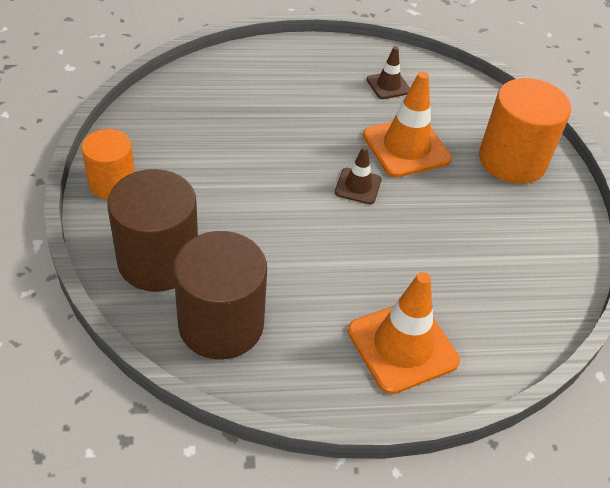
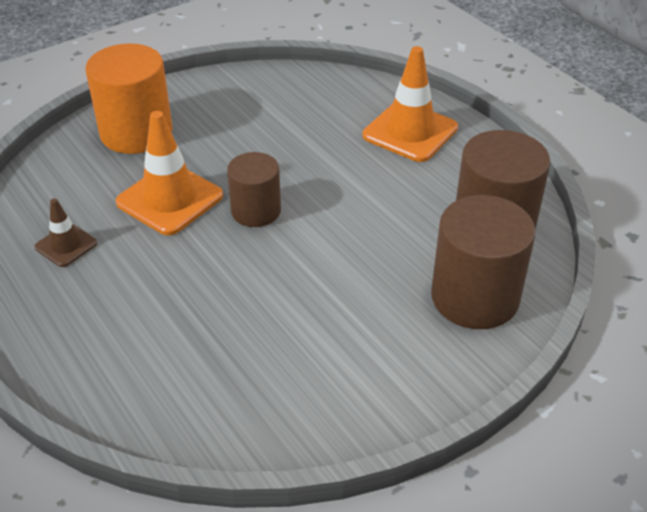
camera: 115 degrees left, 5 degrees down
orange cylinder [82,129,135,199] -> none
brown traffic cone [335,146,382,204] -> brown cylinder [227,152,281,227]

